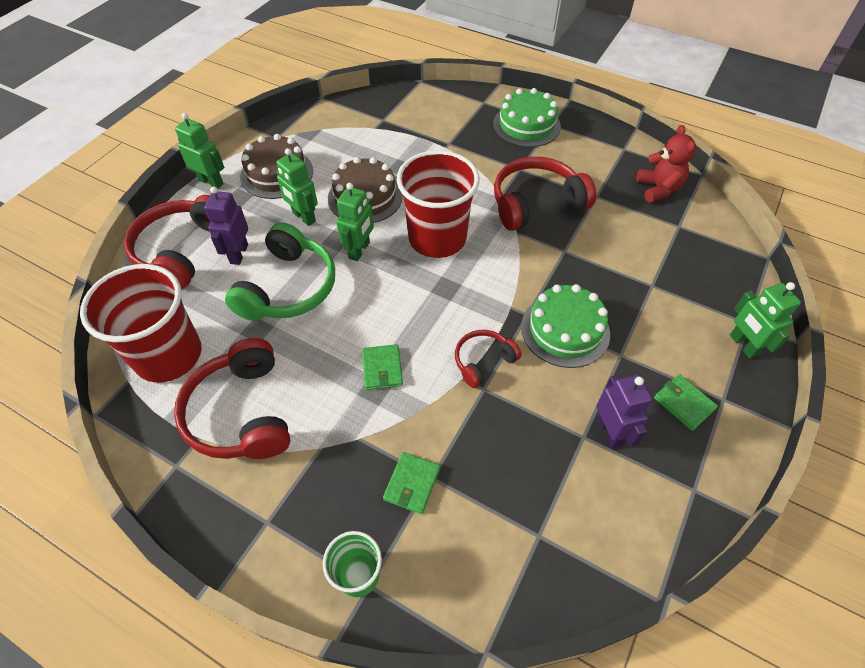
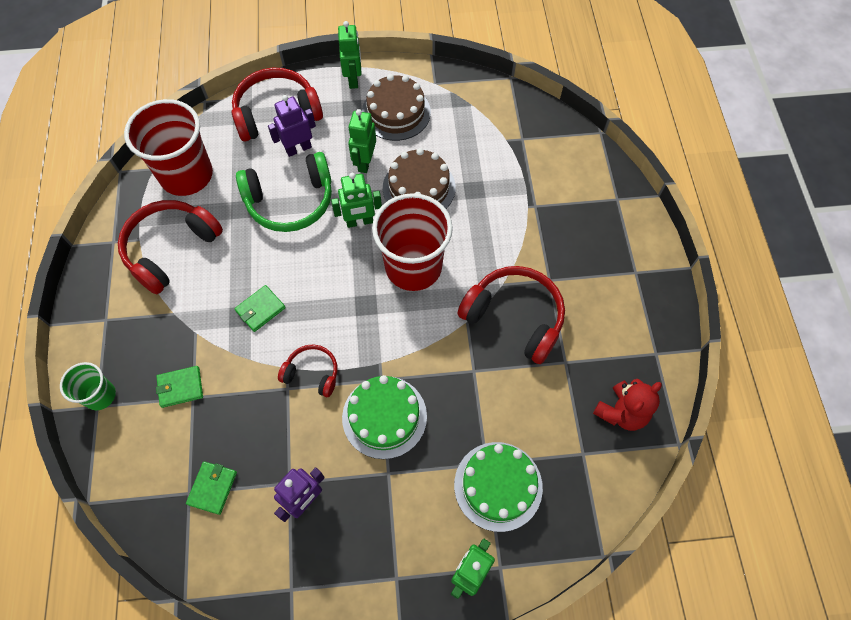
camera: 55 degrees right, 10 degrees up
green cake [493,88,561,147] -> green cake moved to [454,442,543,532]
green wallet [654,374,718,431] -> green wallet moved to [186,461,237,515]

